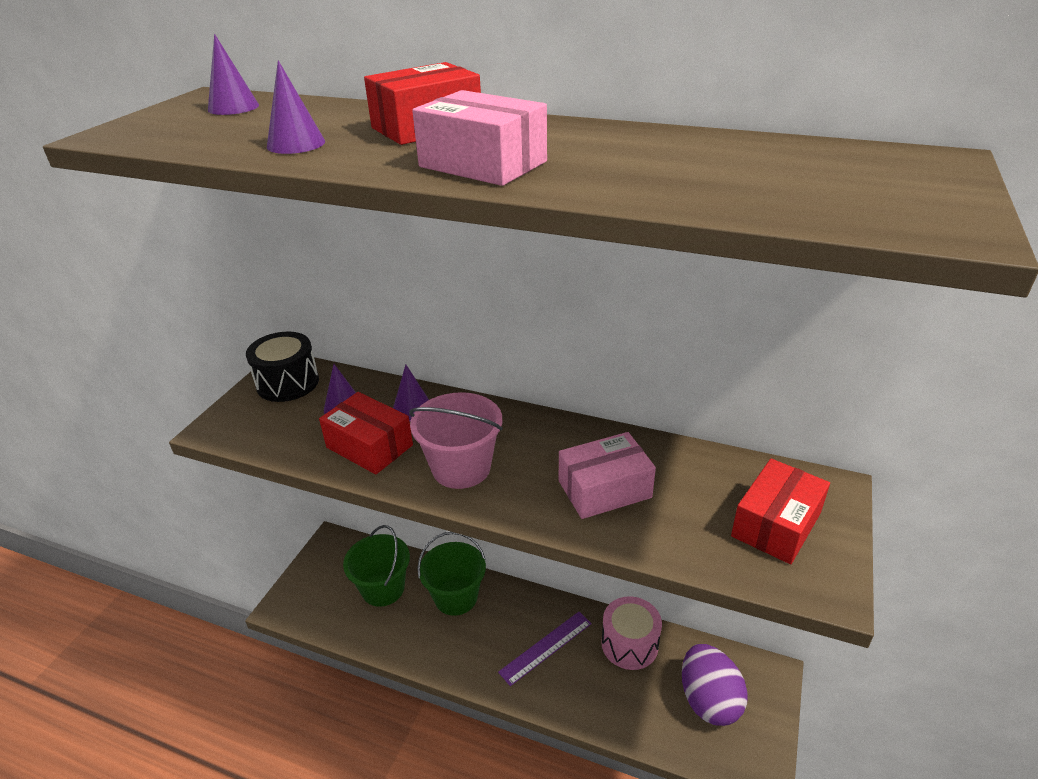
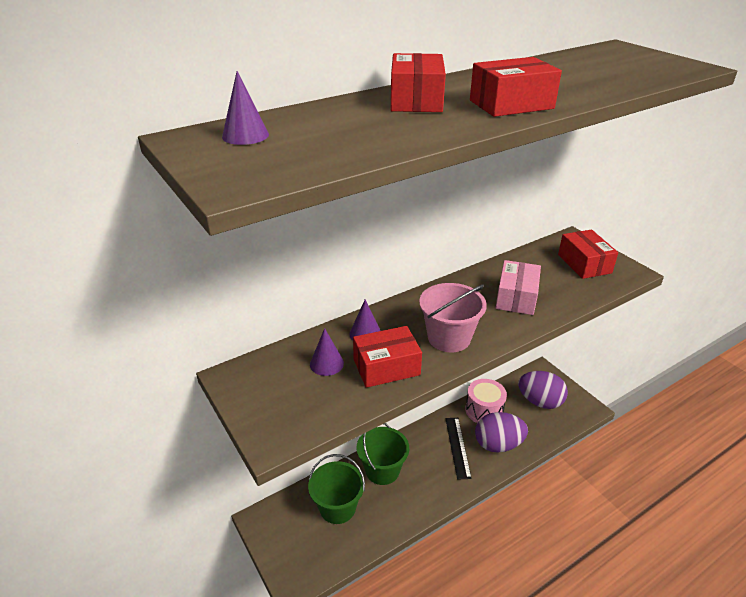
camera: 55 degrees left, 0 degrees up
black drum [246,332,319,402] -> none
purple cone [267,60,325,154] -> none
pink box [412,90,547,186] -> red box [470,57,562,117]
purple ruler [498,612,592,686] -> black ruler [445,418,472,480]
none -> purple egg [475,412,528,453]

